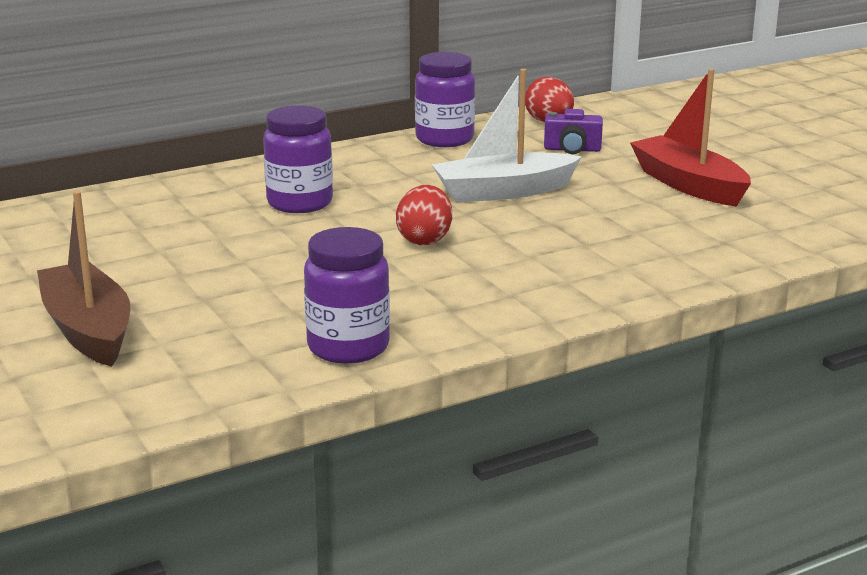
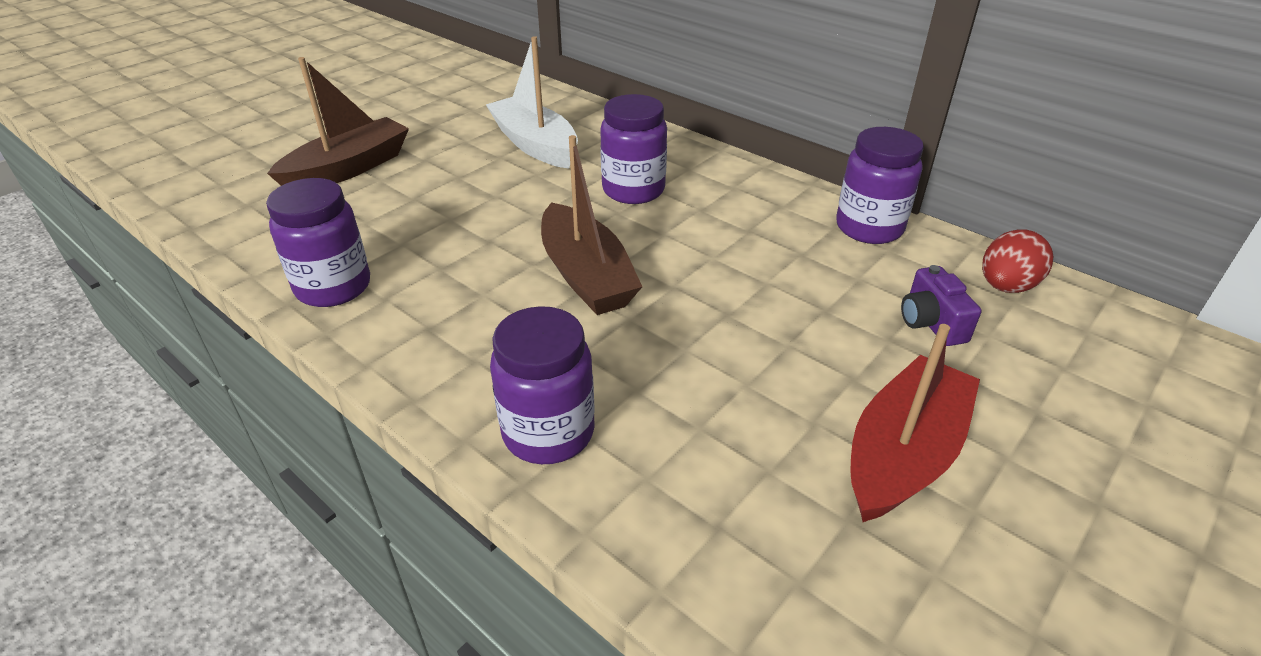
camera: 70 degrees right, 15 degrees up
red egg [396,185,452,245] -> brown boat [541,135,642,315]
white boat [432,69,582,203] -> white boat moved to [486,36,578,169]
none -> purple jar [490,306,595,464]

